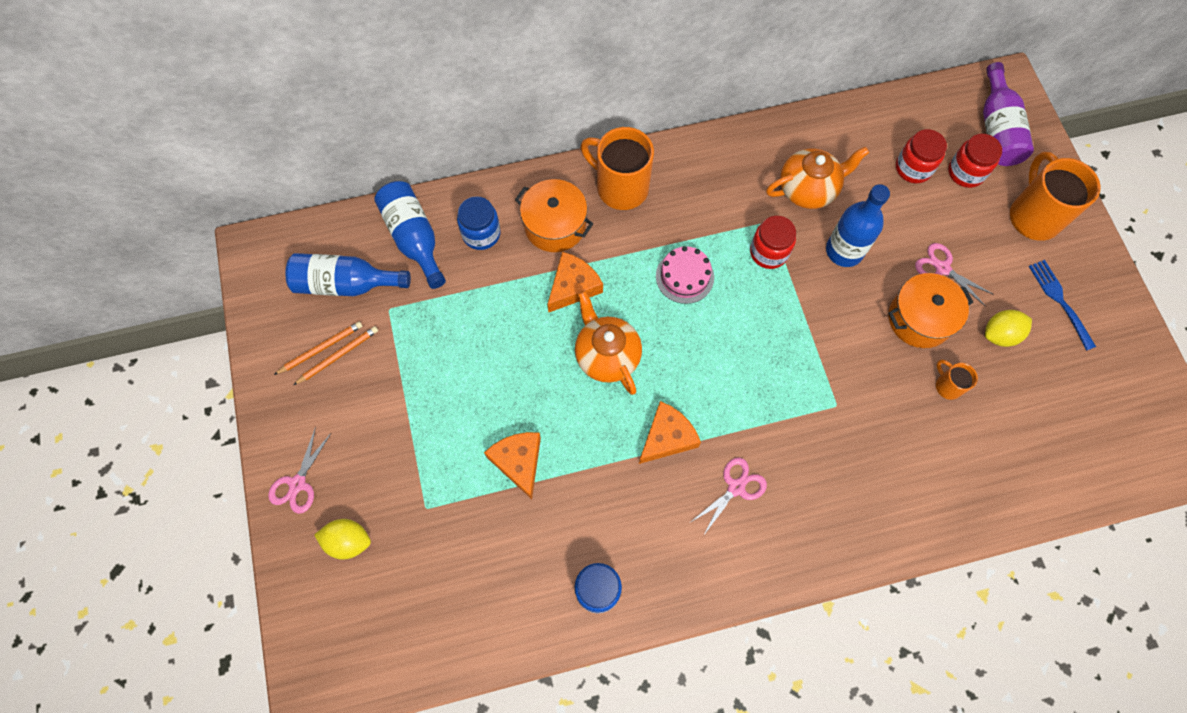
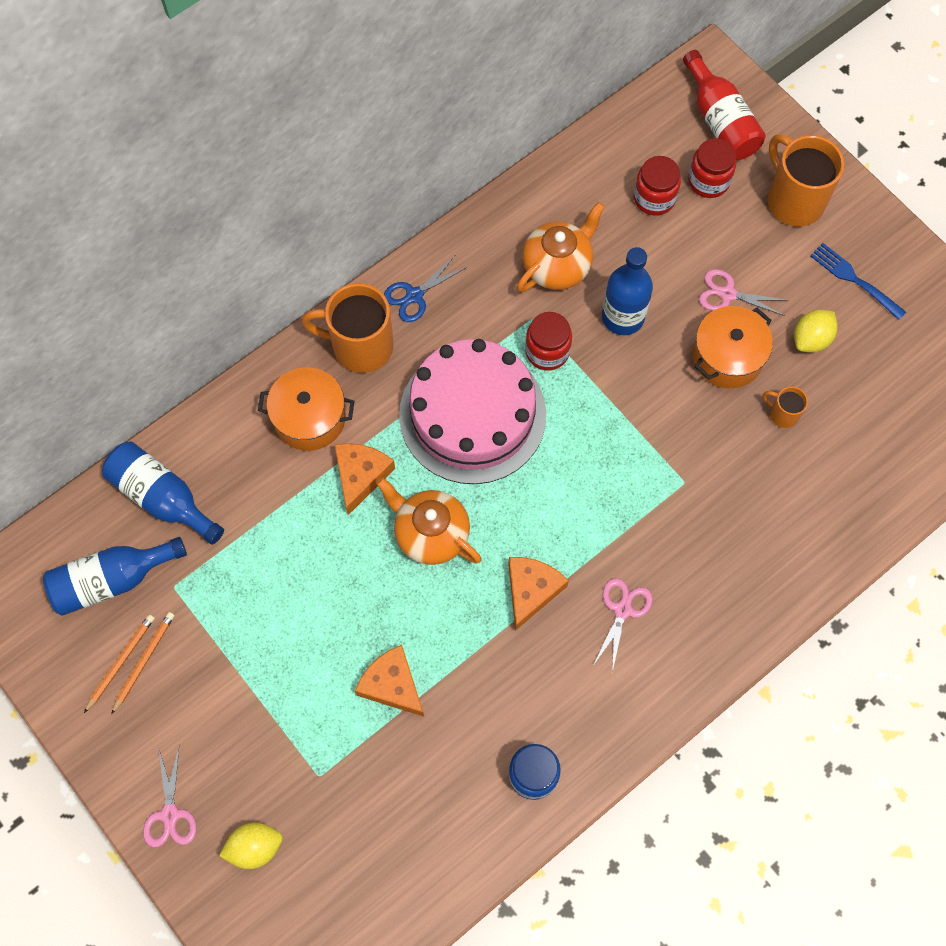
camera: 25 degrees left, 0 degrees up
blue jar [457,196,501,250] -> none
pink cake [656,246,714,304] -> pink cake [399,339,546,484], size x2.21
purple bottle [983,62,1034,166] -> red bottle [683,50,766,160]
none -> blue scissors [384,256,467,322]

